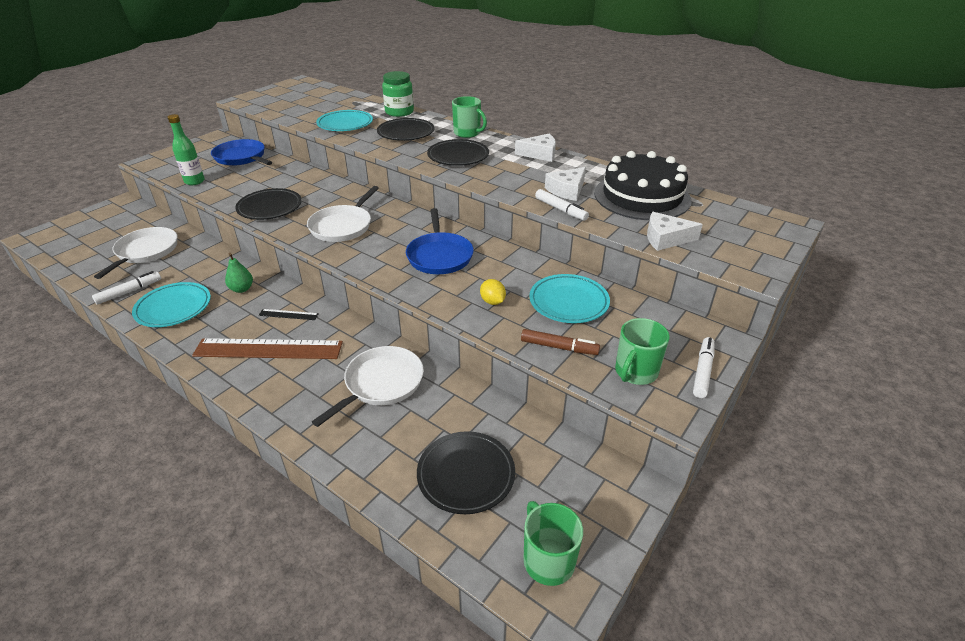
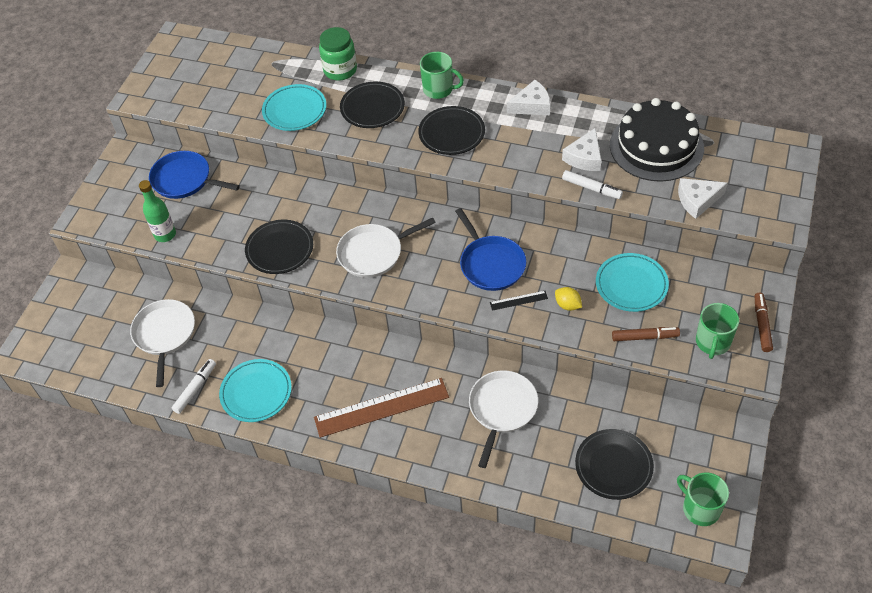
camera: 15 degrees left, 15 degrees up
green pear [225,253,253,293] -> none
black ruler [259,309,319,320] -> black ruler moved to [490,291,548,311]
white pan [307,186,379,242] -> white pan turned 60 degrees clockwise [336,217,436,278]
white marker [693,337,715,398] -> brown marker [755,293,773,352]

